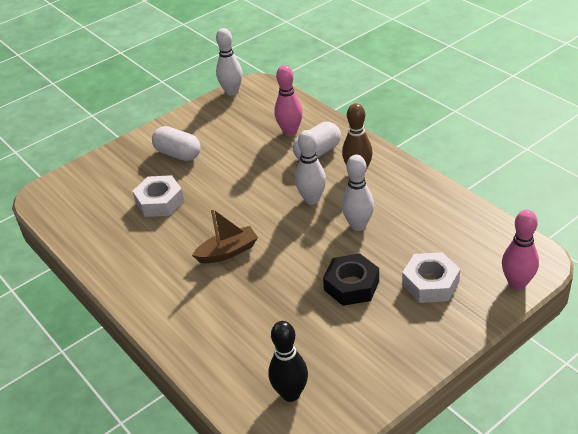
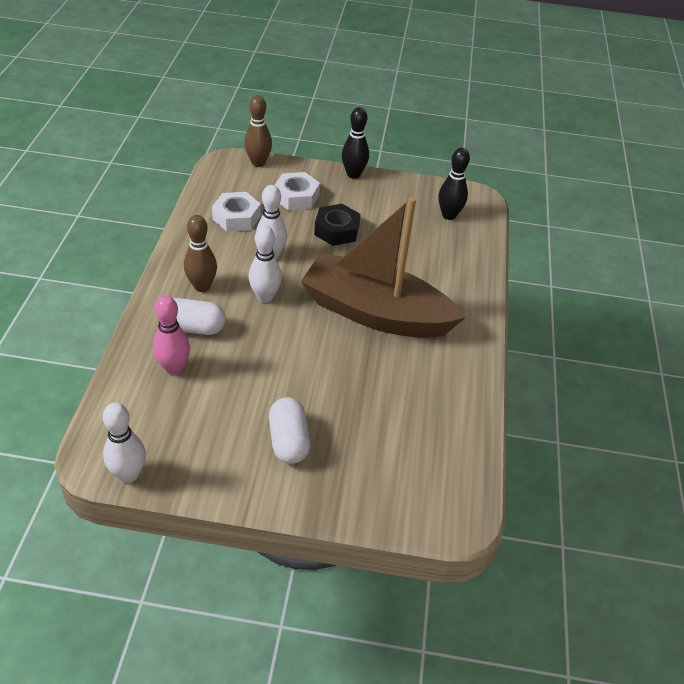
camera: 140 degrees left, 5 degrees up
white nut [133,175,184,217] -> white nut moved to [212,192,261,232]
brown boat [192,208,258,263] -> brown boat [301,197,466,338], size x2.40
pink bowling pin [502,210,539,290] -> brown bowling pin [244,95,272,167]
none -> black bowling pin [342,107,369,179]

